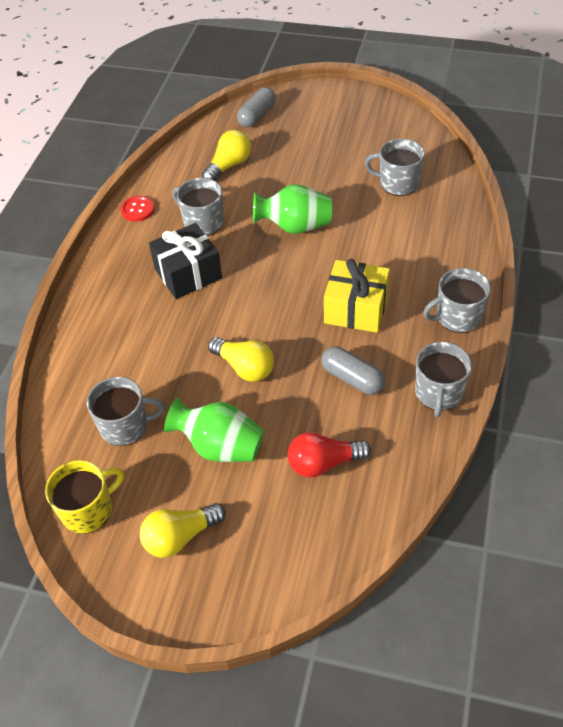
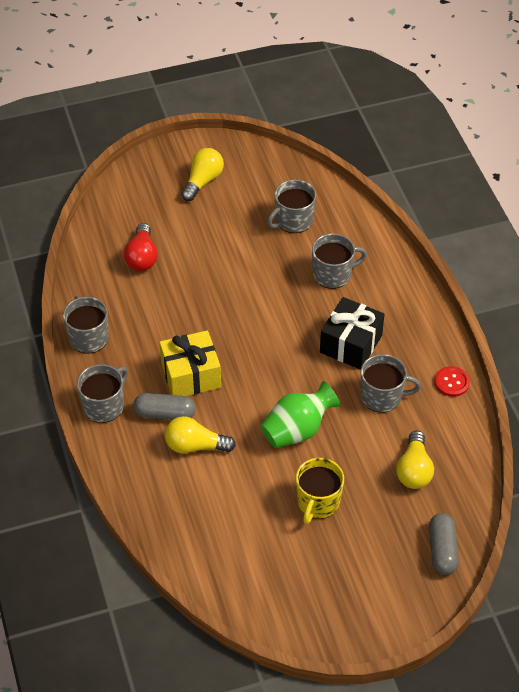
camera: 145 degrees right, 0 degrees up
yellow mug [45,460,124,534] -> yellow mug moved to [296,458,344,524]
green vase [164,397,264,462] -> none
yellow light bulb [208,337,274,382] -> yellow light bulb moved to [165,416,236,453]
red light bulb [288,432,371,478] -> red light bulb turned 135 degrees clockwise [124,223,158,271]
grey capsule [321,347,385,395] -> grey capsule moved to [134,393,196,420]
grey mug [364,138,425,196] -> grey mug moved to [312,233,367,289]

